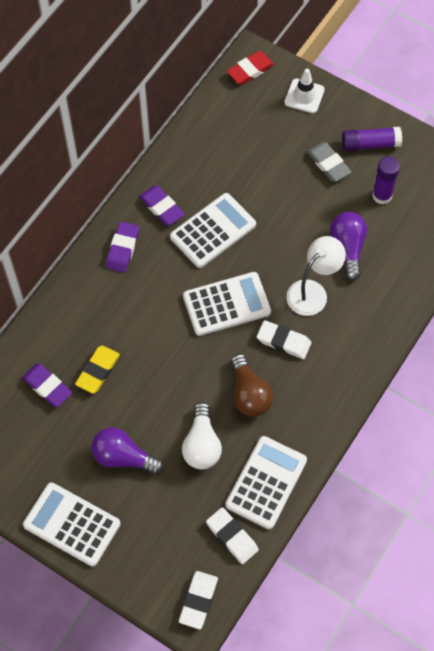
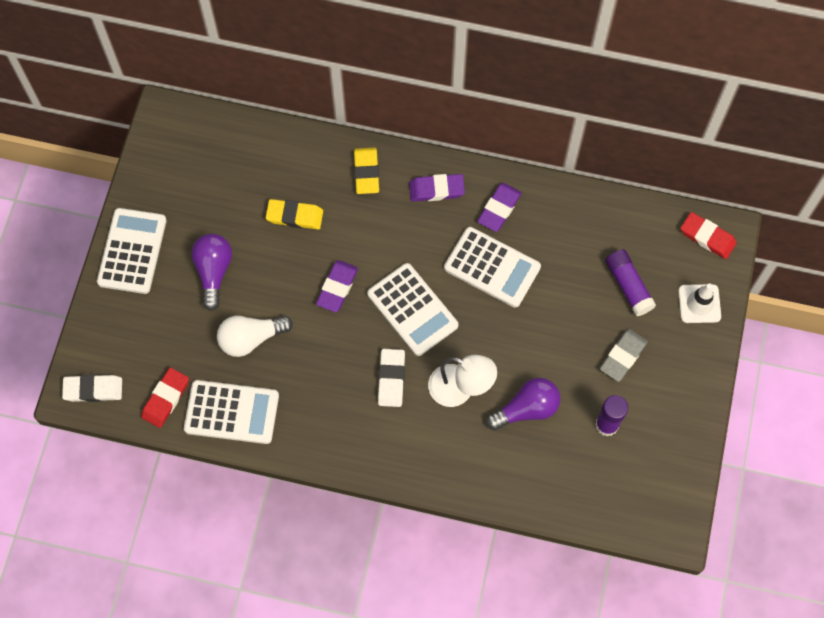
camera: 70 degrees right, 5 degrees up
purple eraser [22,363,72,407] -> purple eraser moved to [316,260,358,312]
white eraser [206,507,259,564] -> red eraser [141,368,189,428]
brown light bulb [231,354,273,417] -> none
purple glue stick [342,127,402,151] -> purple glue stick moved to [605,249,656,316]
none -> yellow eraser [354,148,379,194]

